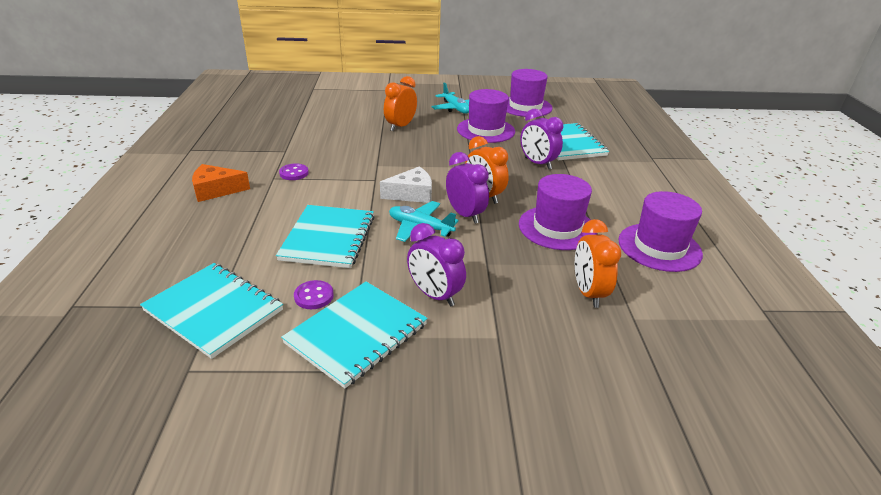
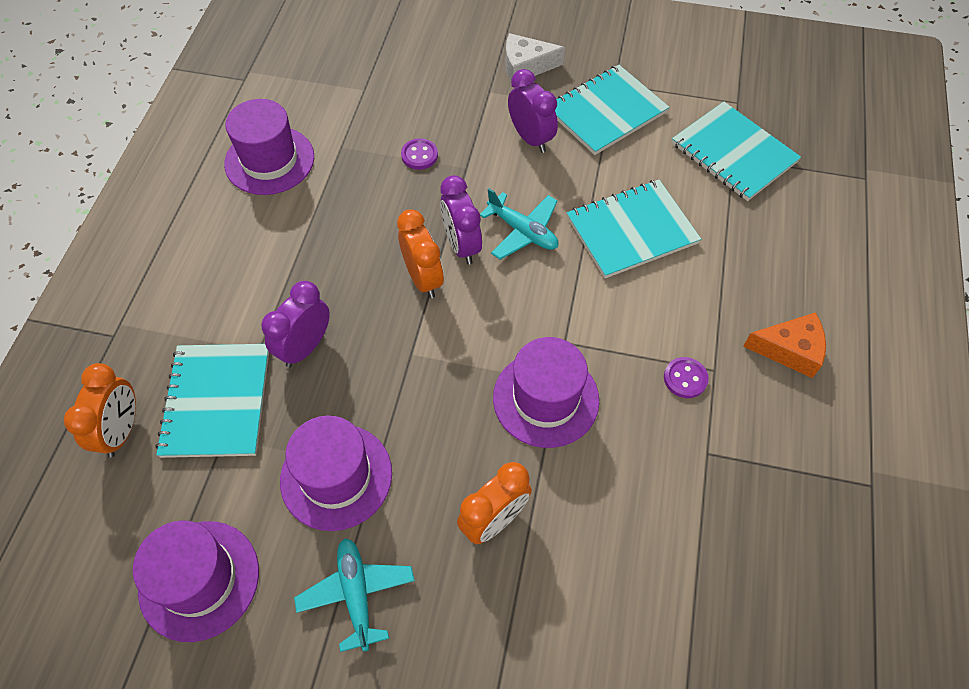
camera: 165 degrees left, 25 degrees up
turquoise notebook [276,205,375,268] -> turquoise notebook turned 45 degrees clockwise [567,180,701,278]
purple button [294,280,334,309] -> purple button moved to [401,138,438,170]
white cheese [380,166,432,203] -> white cheese moved to [505,33,565,81]
purple hat [519,174,597,250] -> purple hat moved to [493,337,599,448]
purple clock [520,109,563,169] -> purple clock turned 120 degrees counterclockwise [261,281,330,367]
orange clock [575,219,621,308] -> orange clock moved to [64,363,136,458]

